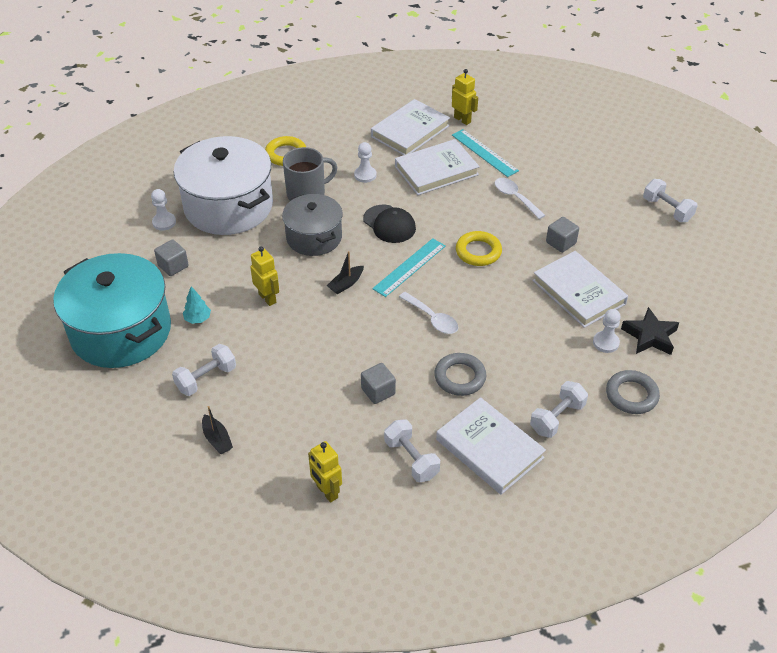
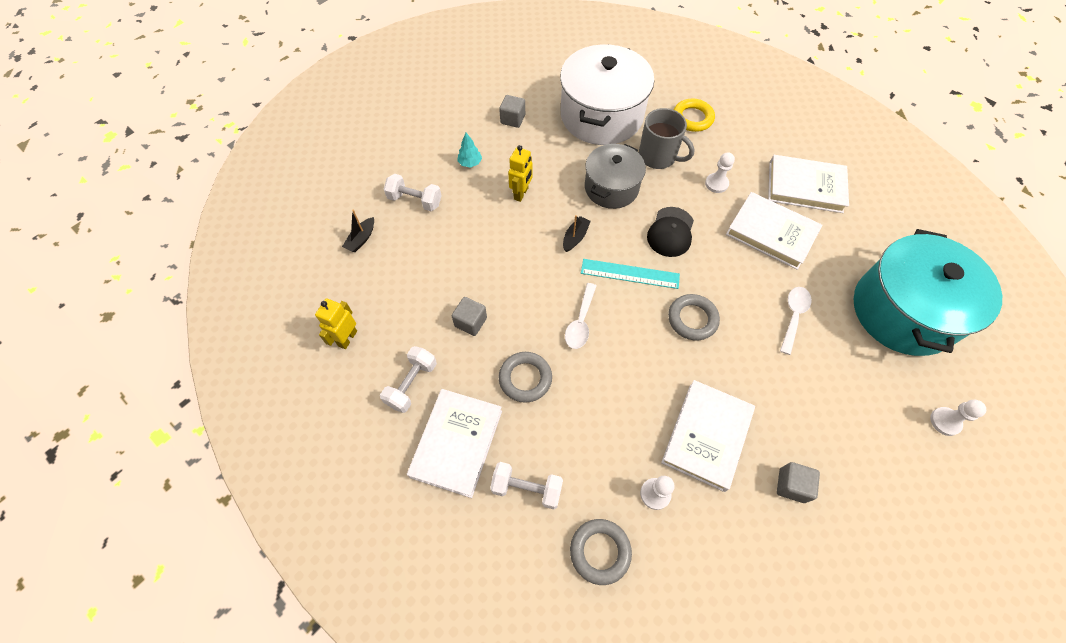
camera: 60 degrees right, 15 degrees up
turquoise pot [53,253,171,368] -> turquoise pot moved to [854,229,1002,356]
white pawn [151,189,176,231] -> white pawn moved to [930,400,986,436]
black boat [327,251,364,294] -> black boat turned 105 degrees clockwise [563,215,591,252]
yellow robot [452,69,478,125] -> none
turquoise ruler [452,129,519,177] -> none
yellow ring [456,231,502,266] -> grey ring [668,294,720,340]
grey cube [546,217,579,253] -> grey cube moved to [777,462,820,503]
black star [621,307,679,355] -> none
white dumbbell [643,179,698,222] -> none

